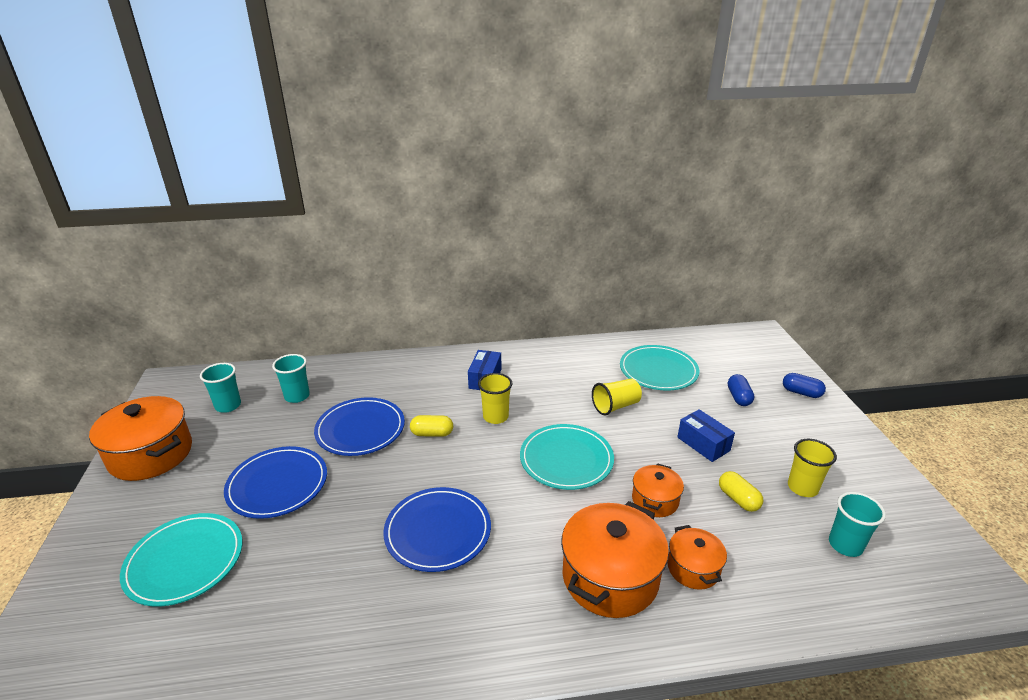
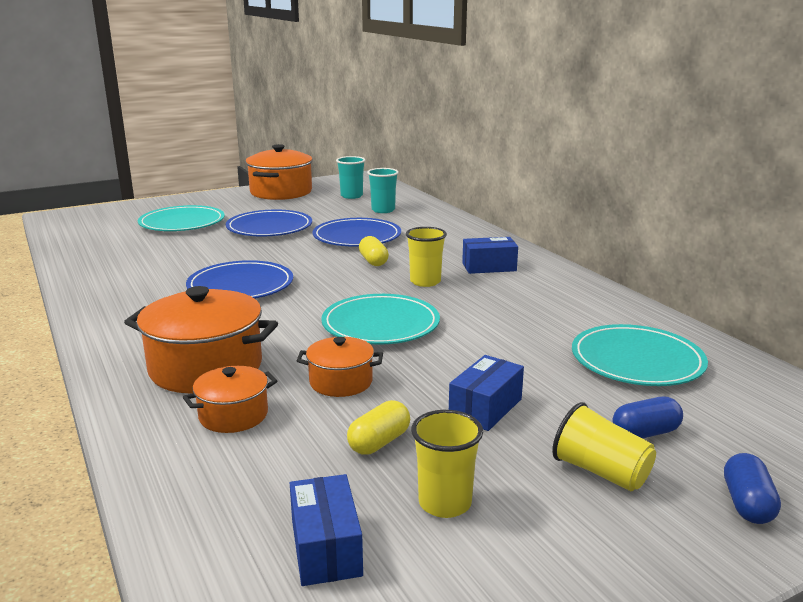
camera: 70 degrees right, 10 degrees down
yellow cup [592,378,642,416] -> yellow cup moved to [552,402,656,491]
turquoise cup [829,492,886,557] -> blue box [290,474,363,586]

